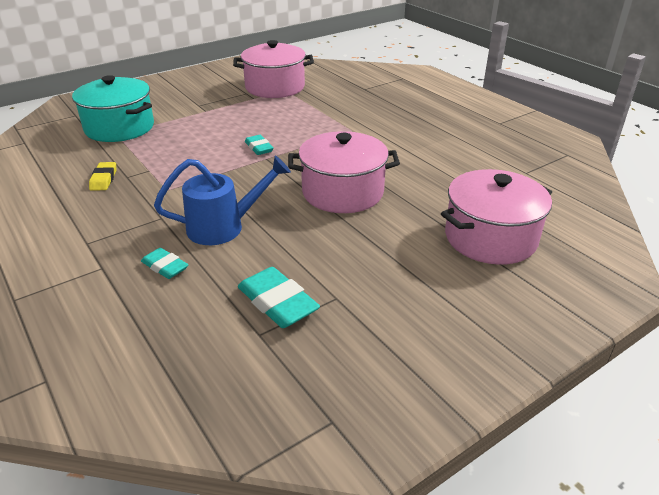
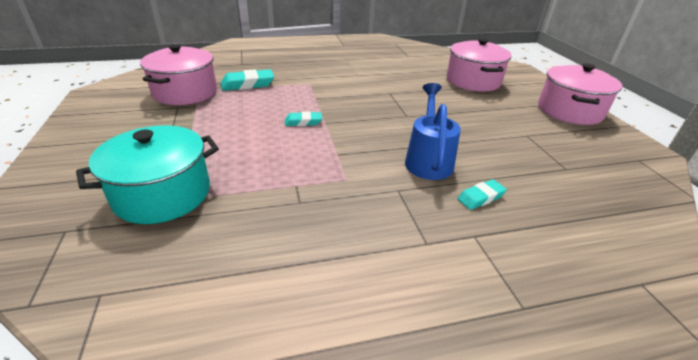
camera: 70 degrees left, 0 degrees up
yellow eraser [89,162,116,191] -> none
turquoise eraser [238,267,320,328] -> turquoise eraser moved to [221,69,274,91]
pink pot [288,131,400,213] -> pink pot moved to [538,63,622,125]

